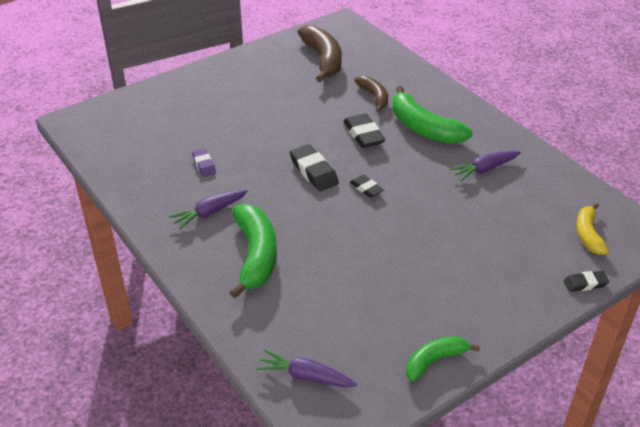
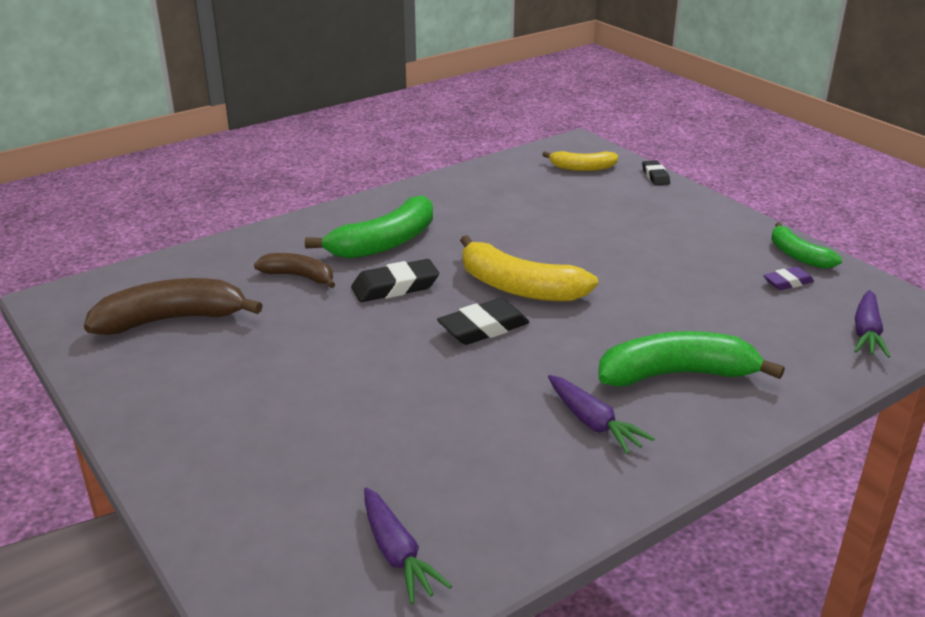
camera: 90 degrees left, 10 degrees down
purple eraser [192,148,216,177] -> purple eraser moved to [763,267,814,290]
black eraser [350,175,384,198] -> yellow banana [460,235,598,302]
brown banana [354,75,388,112] -> brown banana turned 45 degrees clockwise [254,253,335,288]
purple carrot [449,151,521,181] -> purple carrot moved to [364,487,452,604]

